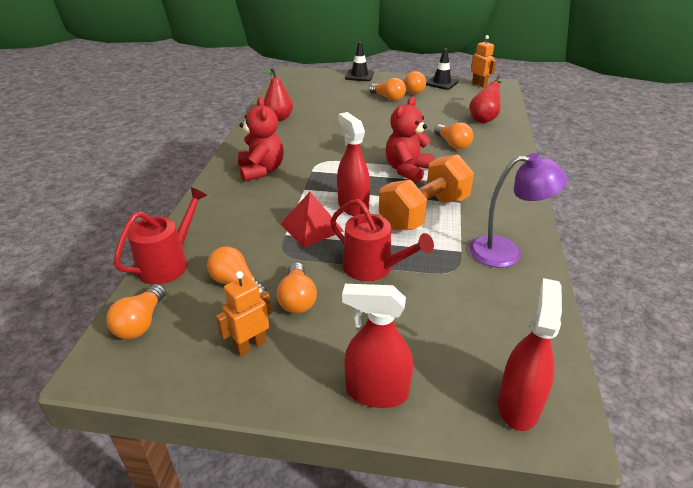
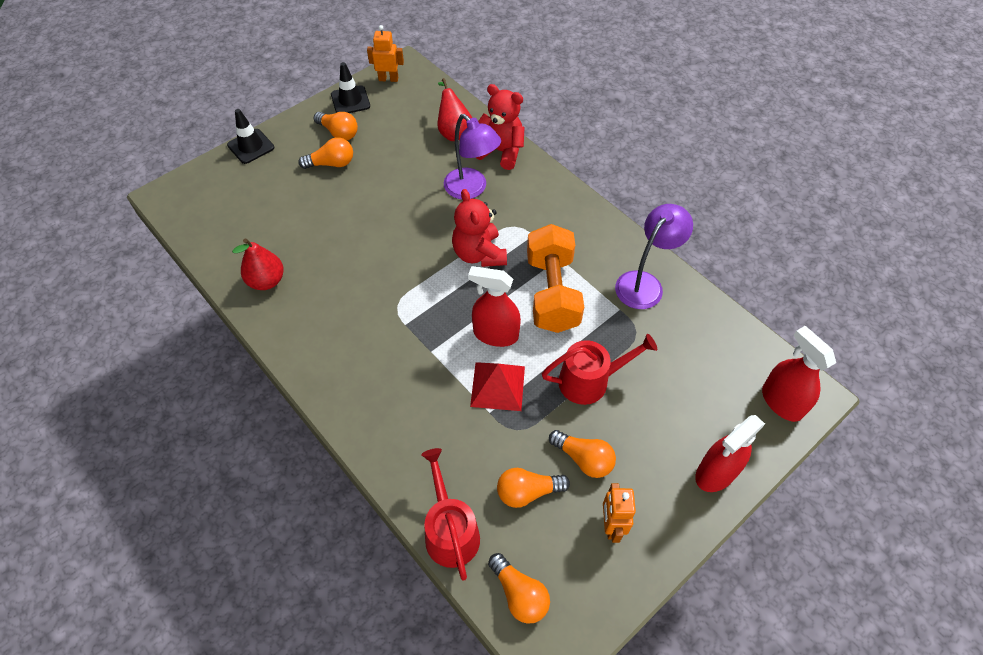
camera: 50 degrees left, 20 degrees up
red teddy bear [238,97,284,182] -> red teddy bear moved to [475,84,524,170]
orange light bulb [434,123,473,149] -> purple lamp [444,114,501,199]

